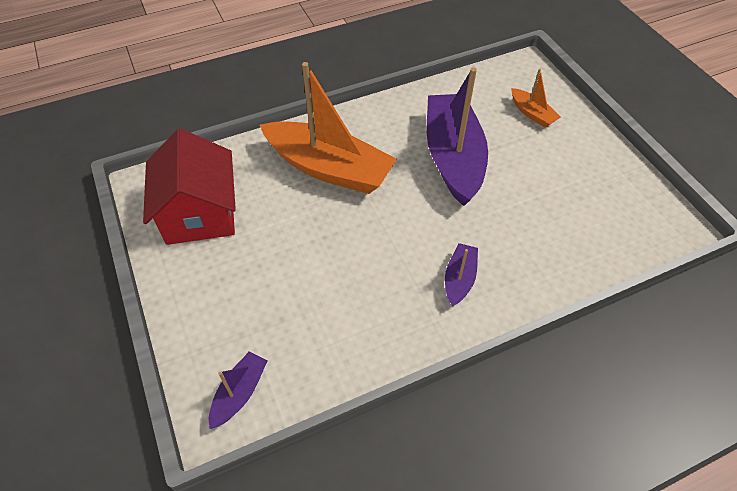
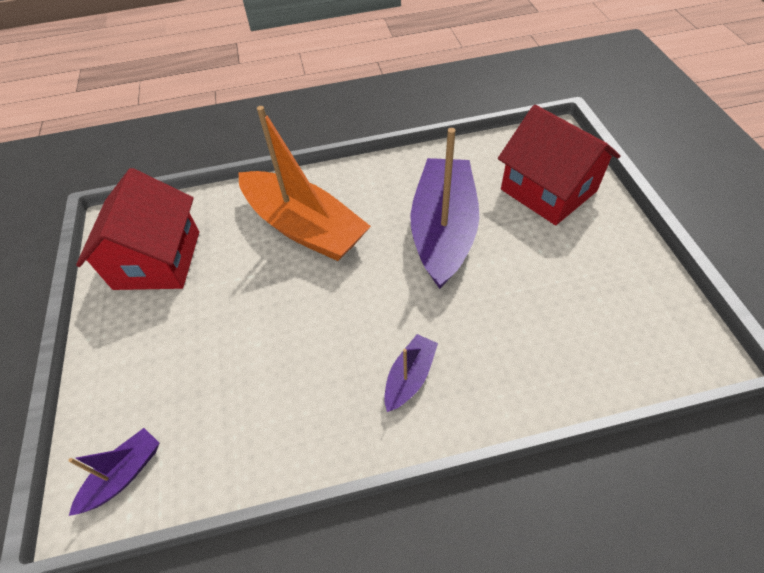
camera: 15 degrees right, 0 degrees up
orange boat [511,69,561,128] -> red house [498,105,621,225]

